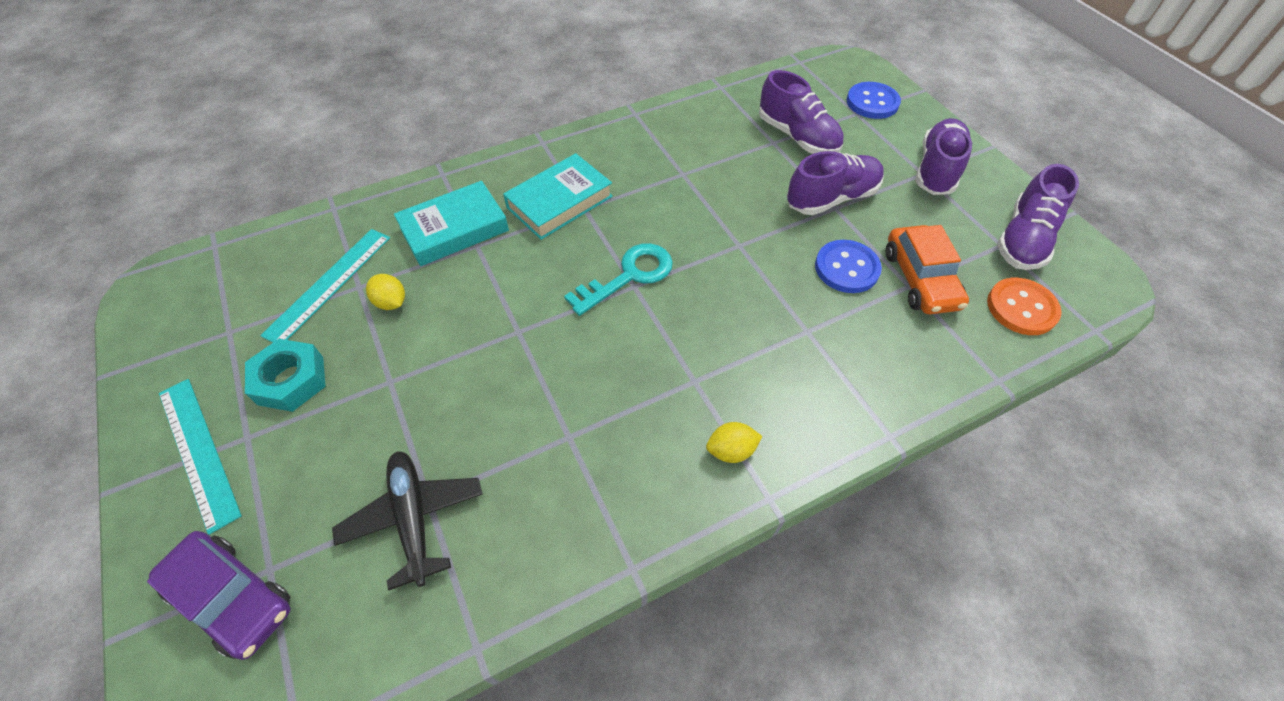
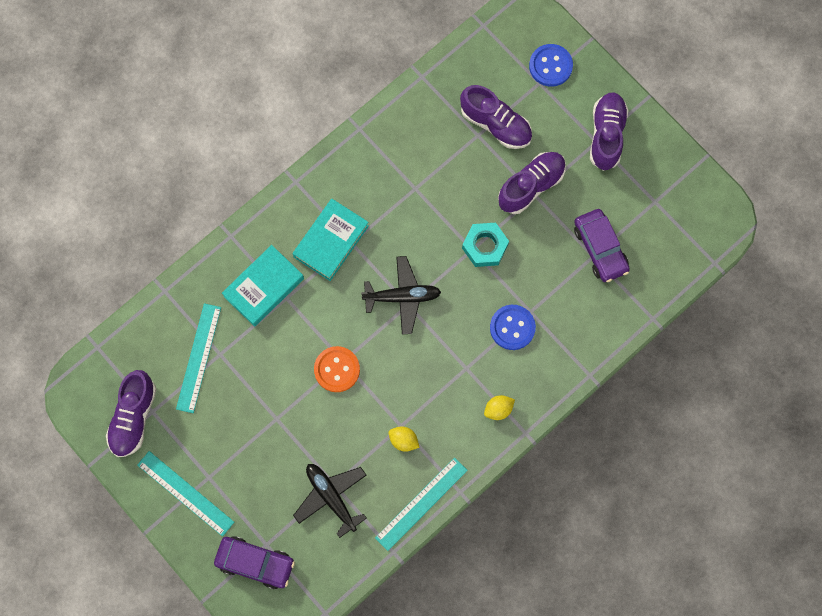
camera: 15 degrees left, 20 degrees up
turquoise nut [245,339,326,412] -> turquoise nut moved to [462,223,509,267]
yellow lemon [366,274,405,310] -> yellow lemon moved to [389,426,420,452]
turquoise key [564,243,673,316] -> black plane [361,256,441,335]
blue button [815,240,882,293] -> blue button moved to [490,305,536,350]
orange car [886,225,969,314] -> purple car [574,209,630,282]
orange button [987,278,1062,335] -> orange button moved to [314,346,360,392]
purple shoe [997,164,1079,270] -> purple shoe moved to [106,370,157,457]
none -> turquoise ruler [375,458,468,551]

